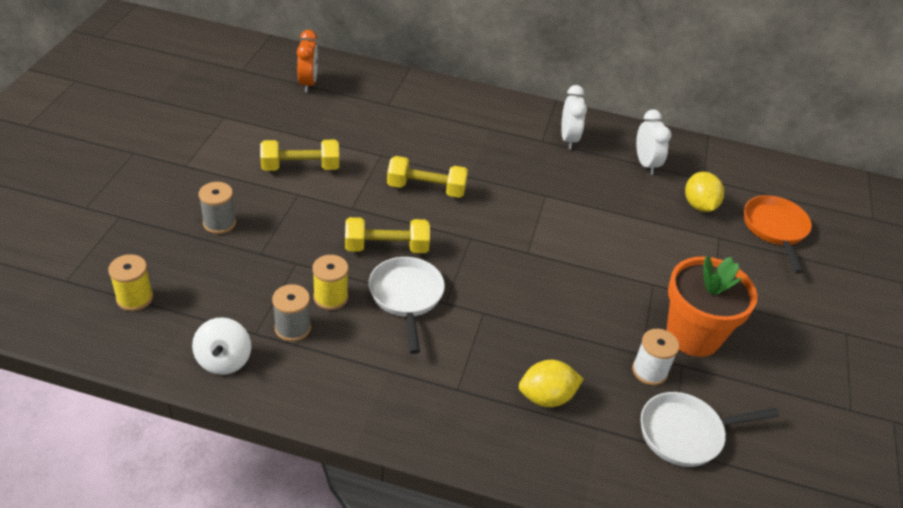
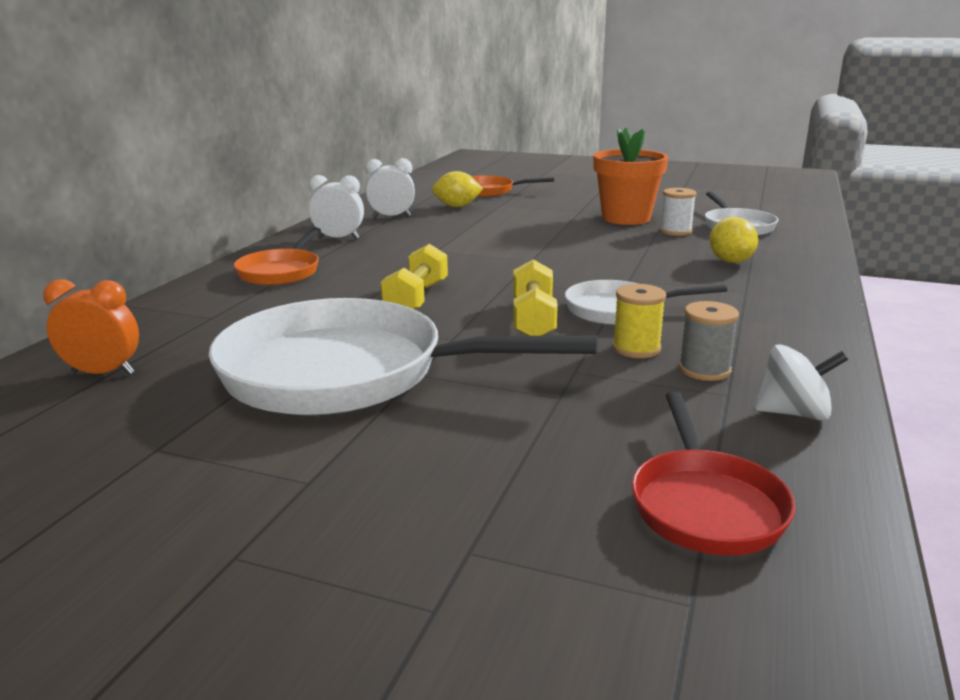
camera: 80 degrees left, 20 degrees down
yellow spool [108,254,153,311] -> red pan [632,392,796,556]
grey spool [199,182,236,234] -> none
yellow dumbbell [260,140,339,171] -> white pan [208,298,598,415]
none -> orange pan [234,228,321,286]

